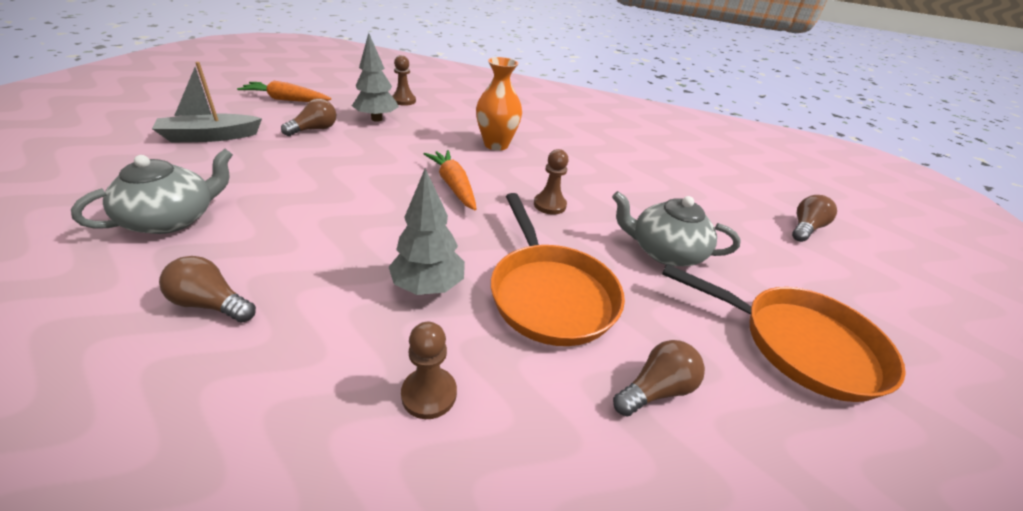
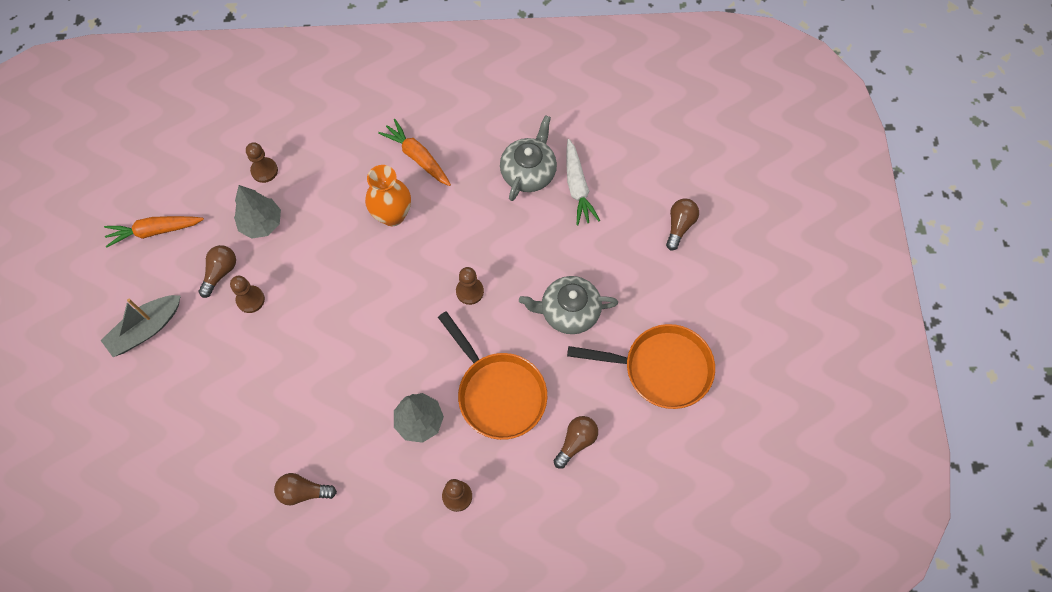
camera: 15 degrees left, 30 degrees up
grey teapot [71,149,233,234] -> grey teapot moved to [500,115,557,201]
orange carrot [424,150,476,210] -> orange carrot moved to [378,119,451,186]
none -> brown pawn [230,276,265,313]
none -> white carrot [566,139,600,225]

